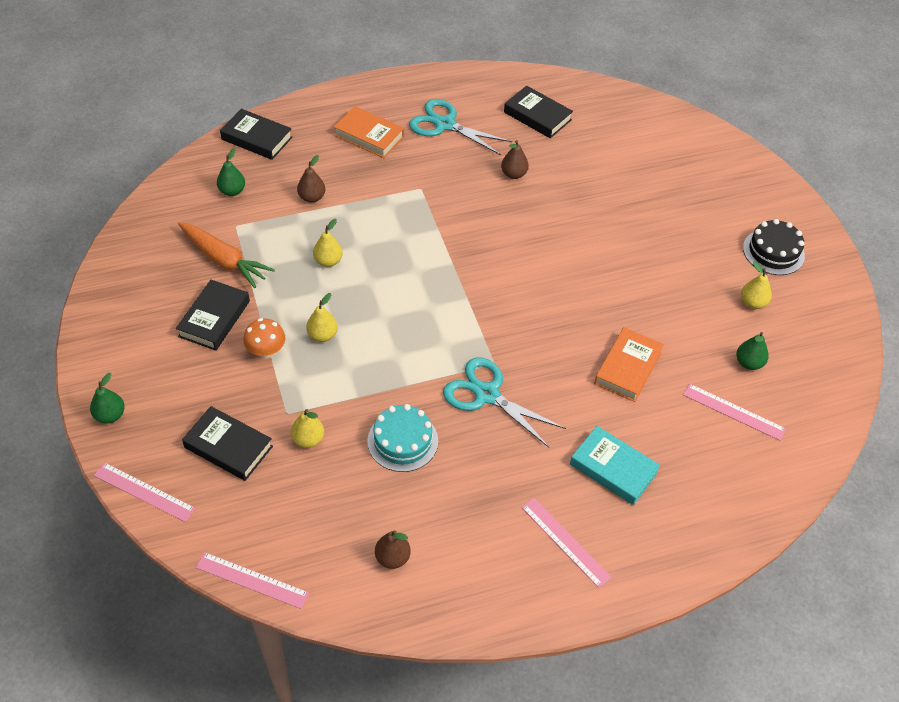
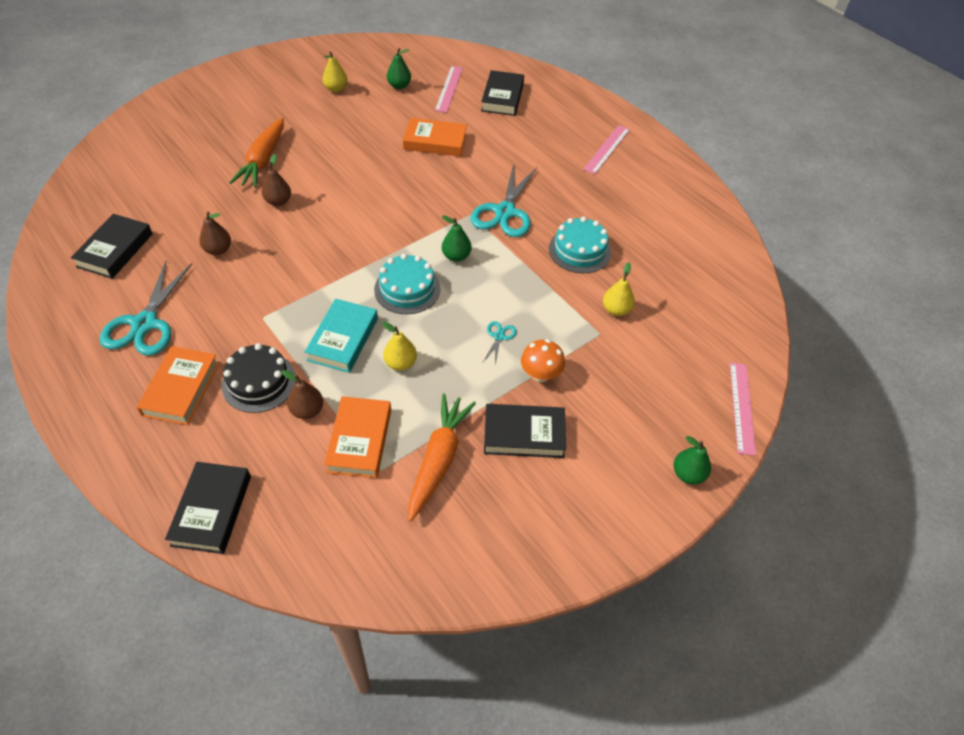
camera: 110 degrees left, 0 degrees up
black book [182,406,273,481] -> black book moved to [481,70,524,116]
pink ruler [196,552,309,609] -> none
green pear [217,148,245,196] -> green pear moved to [442,215,472,262]
yellow pear [306,293,338,342] -> turquoise scissors [483,321,517,365]
brown pear [375,530,411,569] -> brown pear moved to [262,154,291,206]
turquoise book [570,426,661,505] -> turquoise book moved to [305,299,378,373]
black cake [743,219,805,275] -> black cake moved to [222,343,296,413]
none -> orange carrot [229,117,284,188]
none -> orange book [324,396,391,478]
none -> turquoise cake [374,254,441,314]

